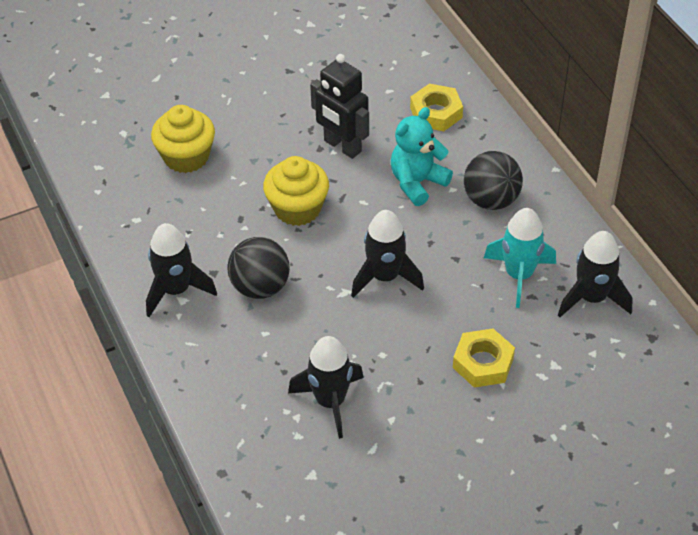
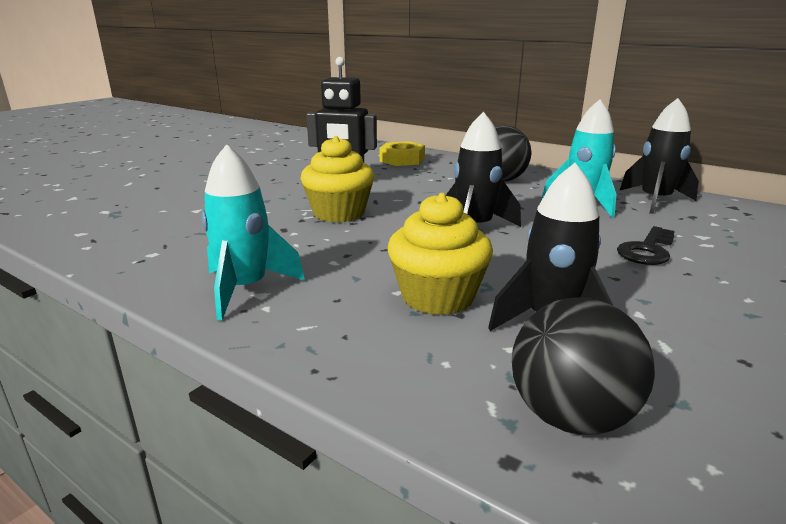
camera: 30 degrees left, 25 degrees down
black rocket [146,223,217,317] -> turquoise rocket [202,144,305,320]
yellow cupcake [151,105,215,173] -> yellow cupcake moved to [388,193,493,315]
black ball [227,237,290,299] -> black ball moved to [512,298,655,435]
turquoise teddy bear [391,107,453,206] -> none
yellow nut [453,329,515,388] -> black key [617,226,675,265]

